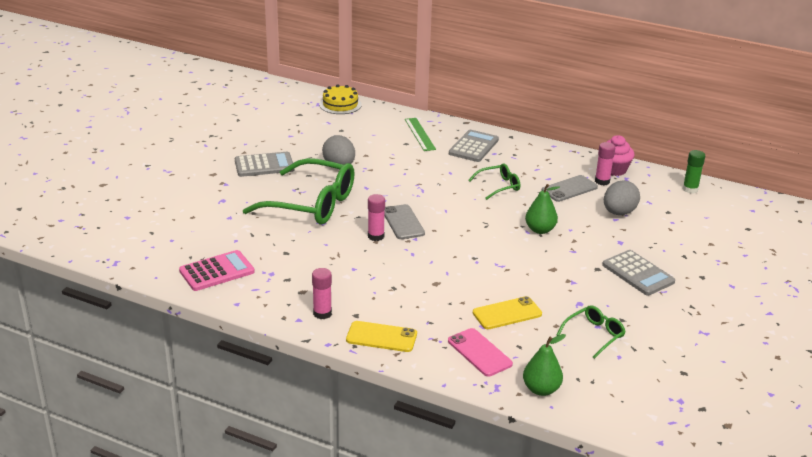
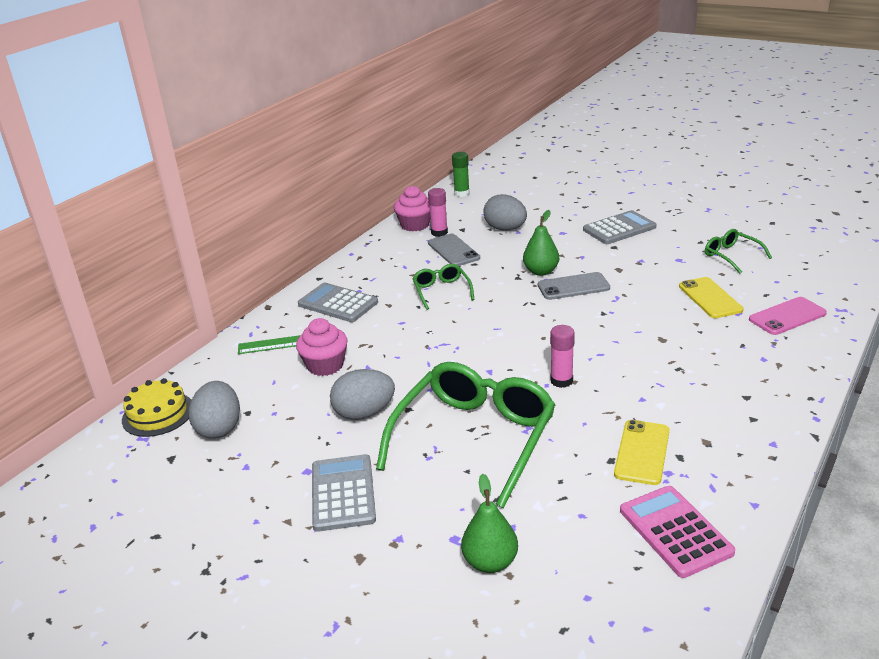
camera: 80 degrees left, 0 degrees up
pink glue stick [312,268,332,319] -> none
yellow phone [346,321,417,352] -> yellow phone moved to [614,420,669,485]
grey phone [384,204,425,239] -> grey phone moved to [538,272,610,300]
green pear [523,334,566,396] -> green pear moved to [461,474,518,573]
none -> grey egg [188,381,240,439]
none -> pink cupcake [296,318,347,376]

